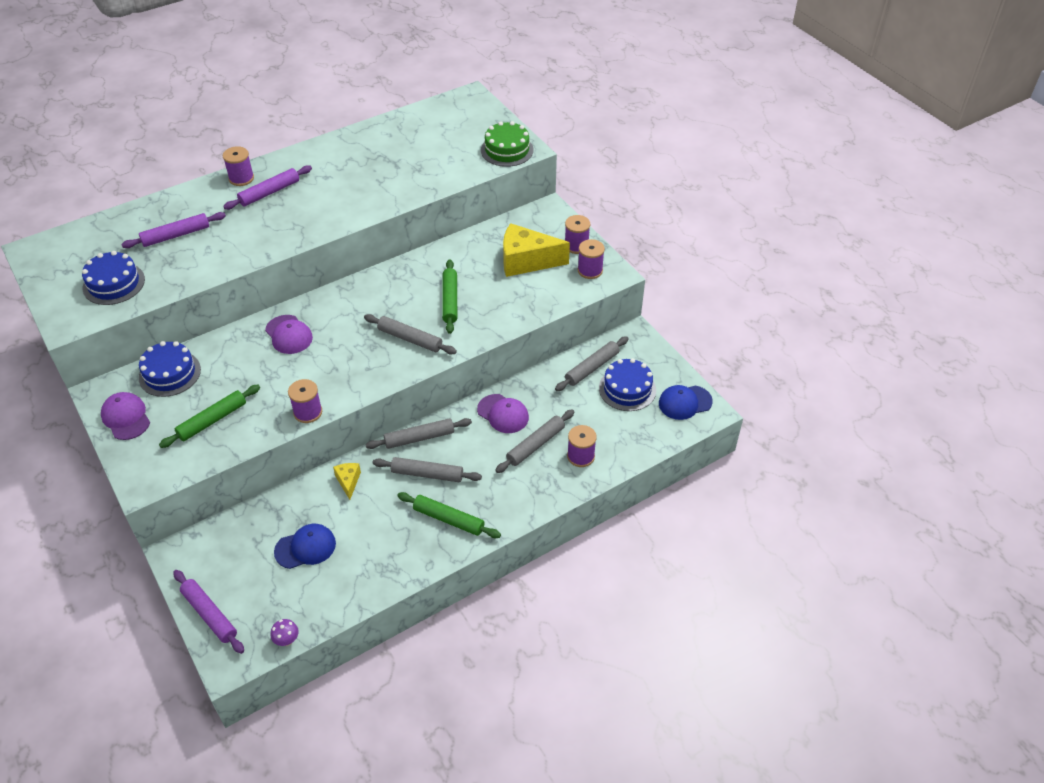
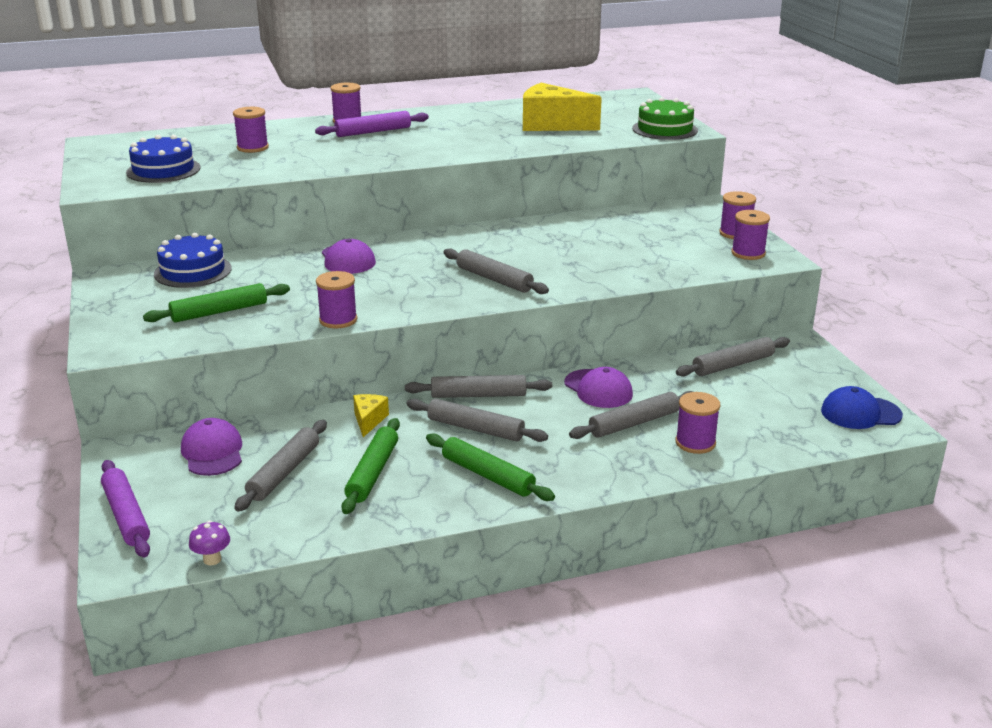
camera: 15 degrees right, 20 degrees down
purple cap [101,392,150,440] -> purple cap moved to [181,418,242,476]
purple rolling pin [121,212,226,248] -> purple spool [233,107,269,153]
blue cap [274,524,336,569] -> grey rolling pin [234,420,327,511]
green rolling pin [442,259,457,334] -> green rolling pin moved to [341,418,400,514]
yellow cheese [503,223,570,277] -> yellow cheese moved to [523,83,602,131]
blue cake [599,358,656,411] -> none

